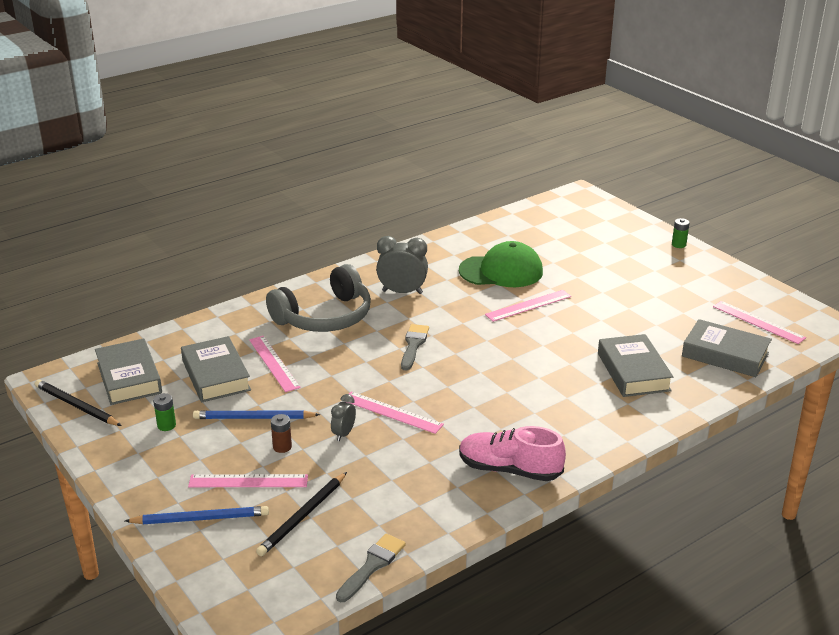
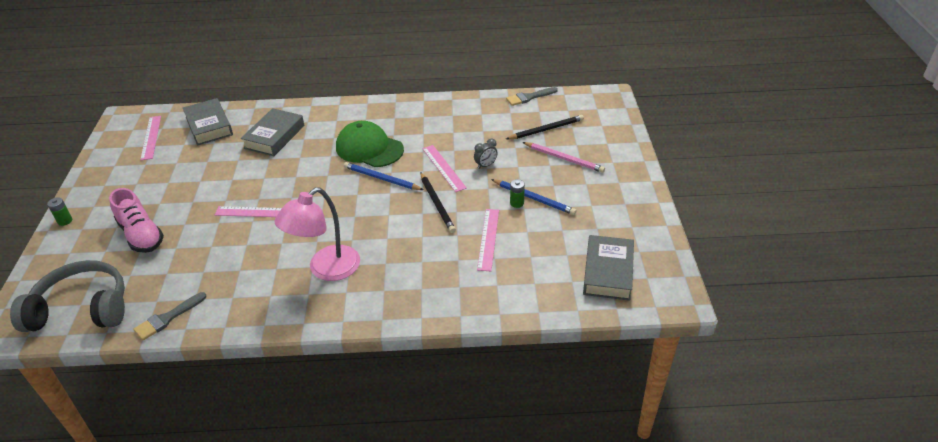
camera: 145 degrees left, 10 degrees up
black pencil [35,379,122,426] -> black pencil moved to [420,172,456,233]
blue pencil [125,506,269,524] -> blue pencil moved to [344,162,424,190]
green battery [153,393,176,431] -> green battery moved to [510,179,525,208]
grey book [181,336,251,402] -> none
pink ruler [188,474,308,487] -> pink pencil [522,142,605,173]
grey headphones [266,264,371,332] -> grey headphones moved to [10,260,125,332]
brown battery [271,414,292,453] -> none
grey clock [376,236,428,294] -> pink lamp [274,187,360,281]
grey brush [401,324,429,370] -> grey brush moved to [133,292,206,341]
green cap [459,241,543,287] -> green cap moved to [336,121,404,167]
pink shoe [459,426,566,481] -> pink shoe moved to [109,188,164,253]

